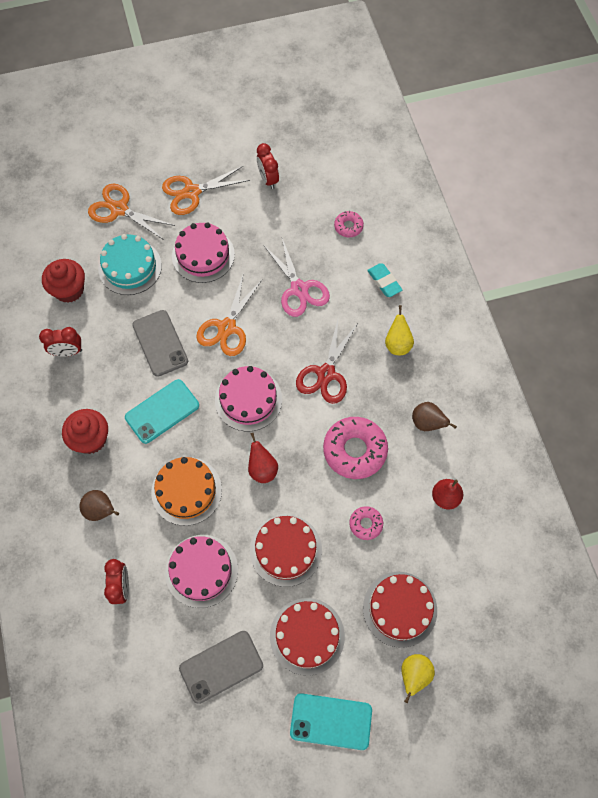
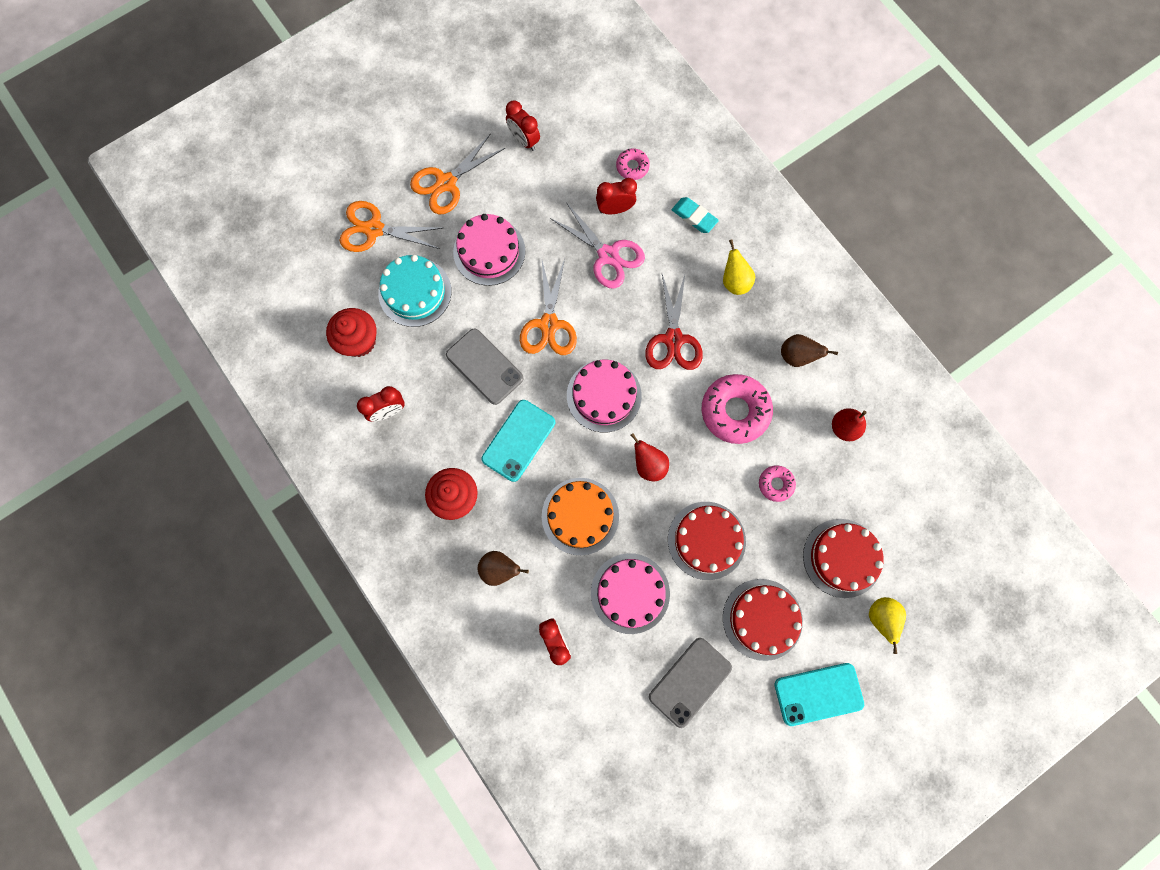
camera: 20 degrees left, 10 degrees up
none -> red clock [596,178,637,214]

